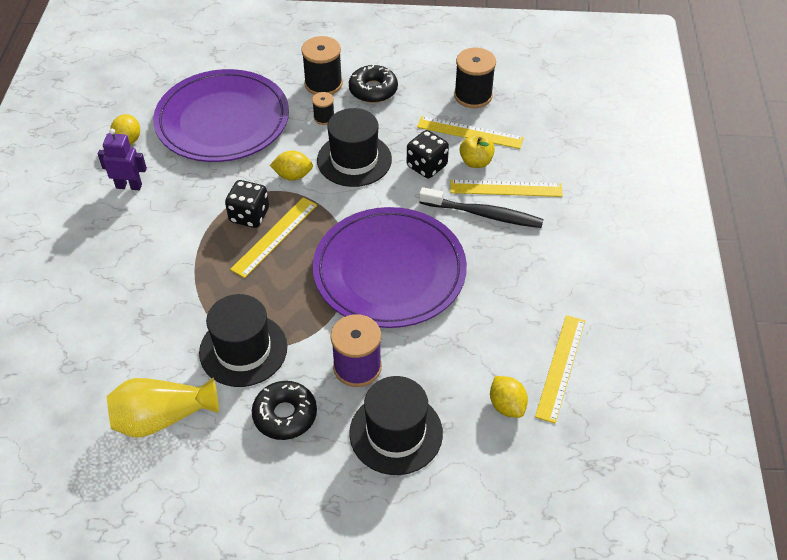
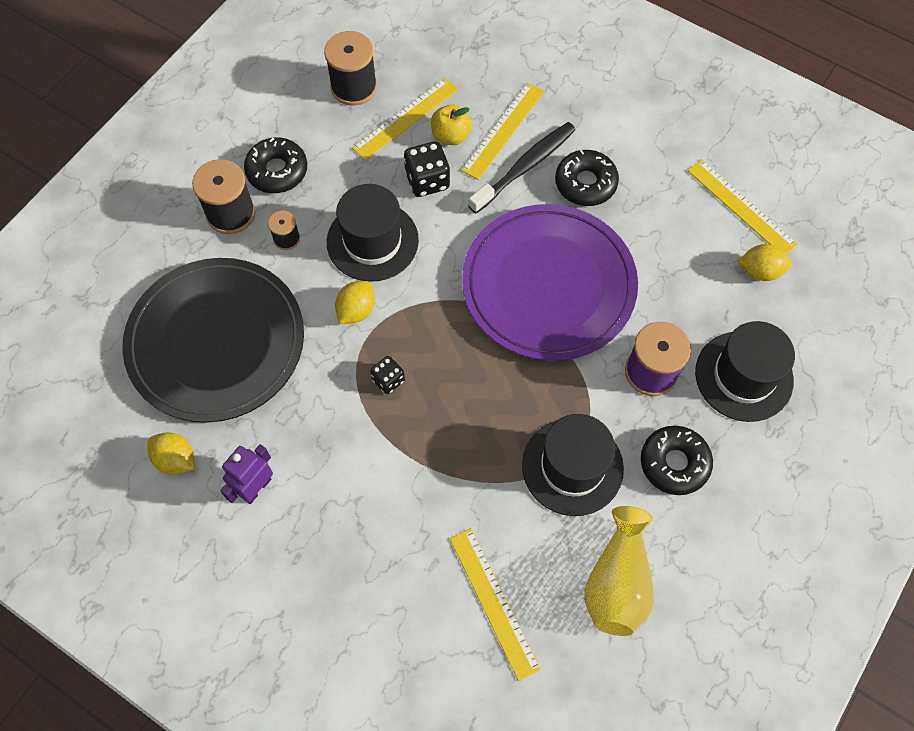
camera: 60 degrees left, 15 degrees up
purple plate [153,69,289,162] -> black plate [122,258,304,423]
black dice [225,180,269,228] -> black dice [370,356,405,394], size x0.62
yellow ruler [230,197,317,278] -> yellow ruler moved to [450,528,541,681]
none -> black donut [555,150,619,206]

